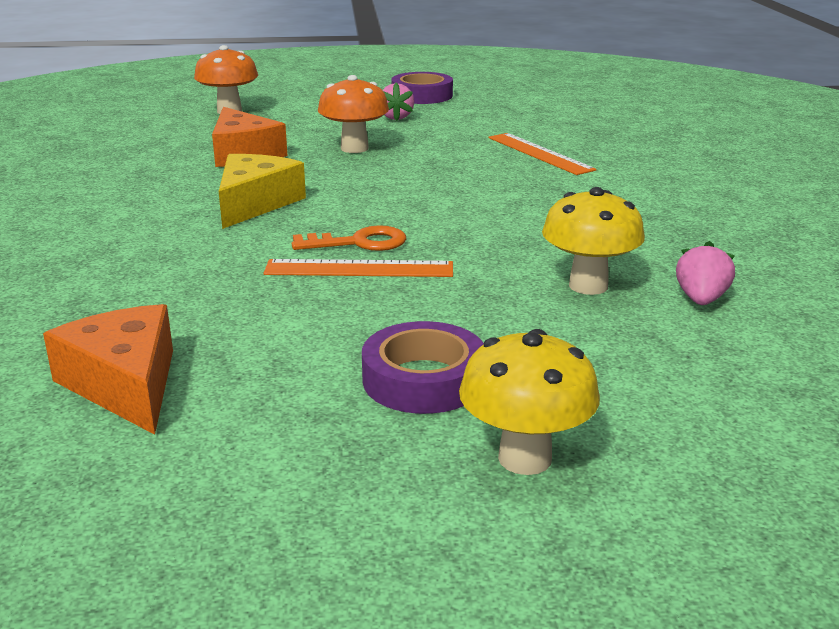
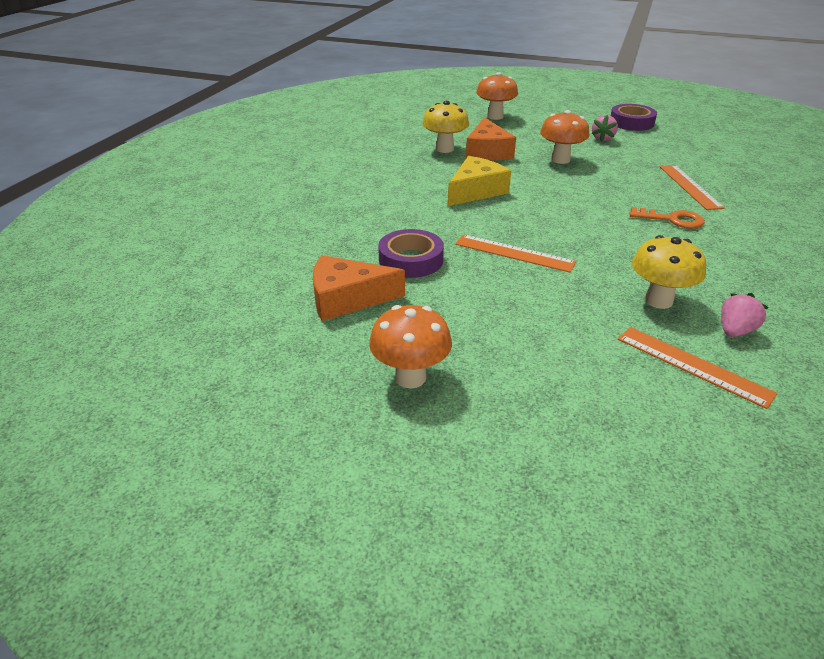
camera: 25 degrees right, 10 degrees up
orange cheese [43,304,173,435] -> orange cheese turned 90 degrees counterclockwise [313,255,405,321]
orange key [292,225,406,251] -> orange key moved to [629,207,705,229]
purple tape [362,321,484,414] -> purple tape moved to [378,229,444,278]
yellow mushroom [459,329,600,475] -> yellow mushroom moved to [422,101,469,153]
none -> orange mushroom [369,305,452,388]
none -> orange ruler [618,327,778,409]

